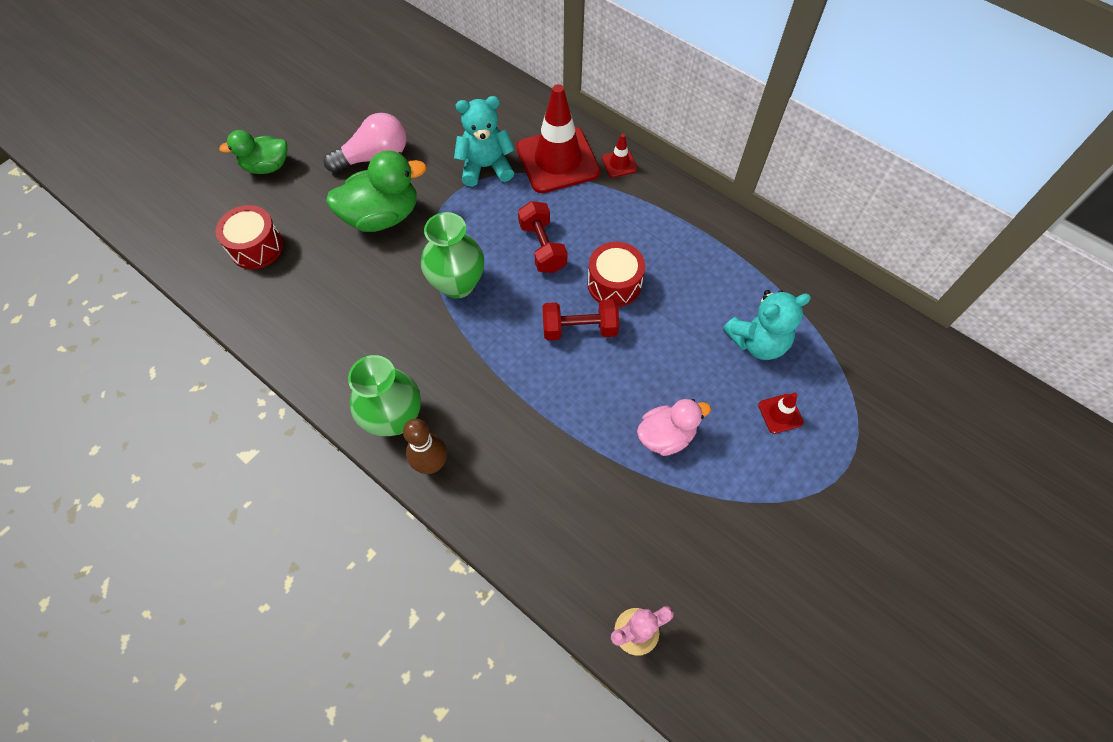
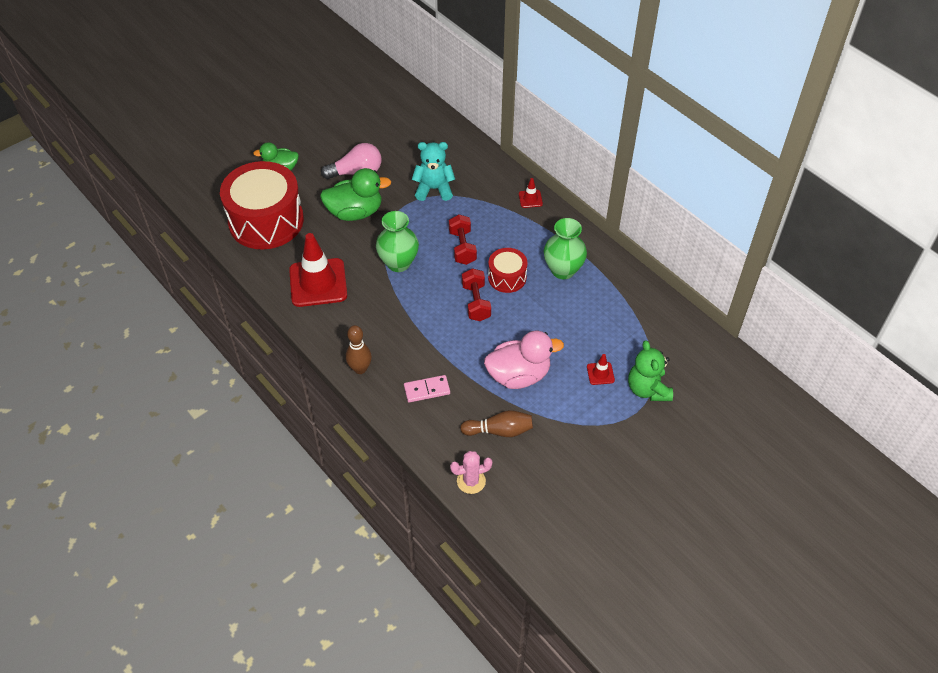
camera: 10 degrees right, 10 degrees down
red drum [216,205,283,269] -> red drum [220,161,304,250], size x2.03
green vase [348,355,421,436] -> green vase moved to [544,218,587,279]
red traffic cone [516,84,600,193] -> red traffic cone moved to [289,233,347,307]
red dumbbell [542,299,619,341] -> red dumbbell turned 75 degrees clockwise [462,268,491,321]
pink duck [637,399,711,456] -> pink duck [484,330,564,389], size x1.55
turquoise teddy bear [723,290,811,360] -> none
none -> pink domino [404,375,450,403]
none -> brown bowling pin [460,410,533,437]
none -> green teddy bear [628,340,673,401]

